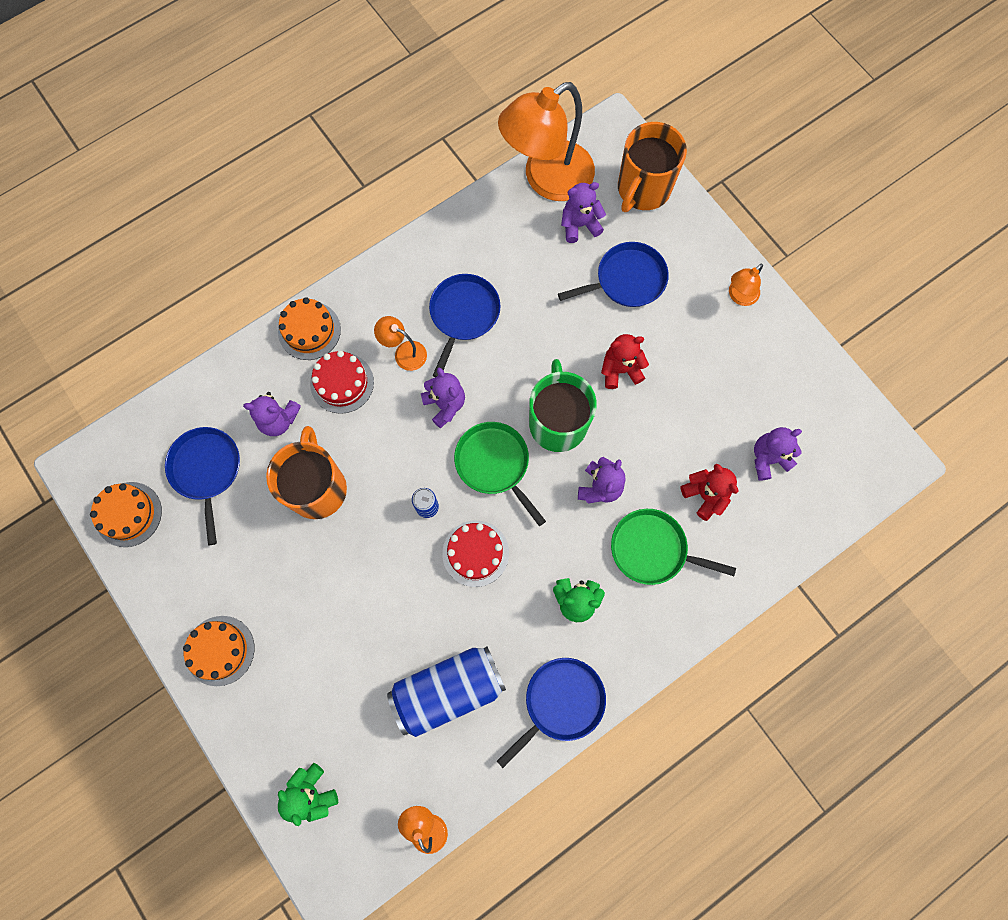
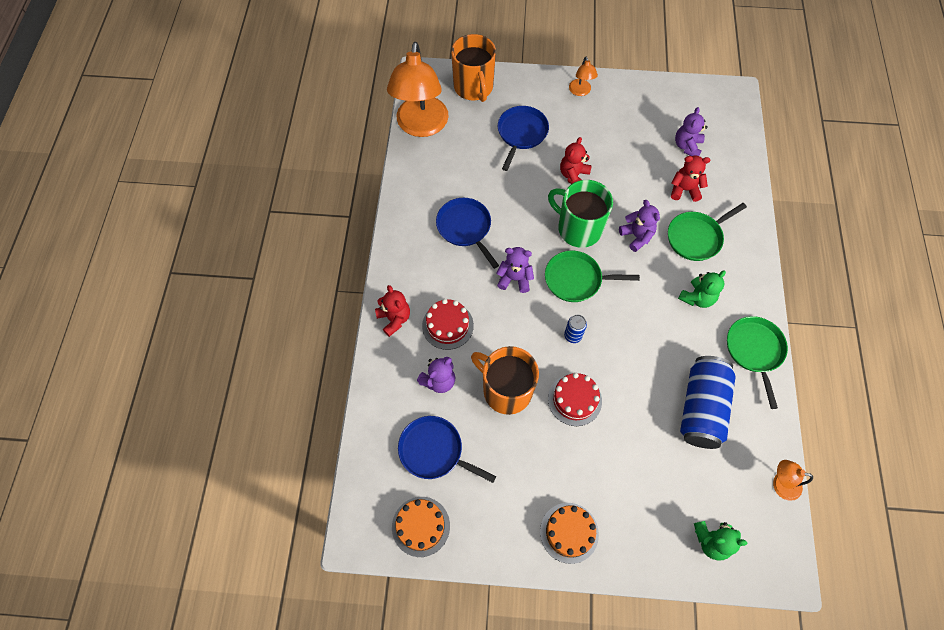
camera: 50 degrees left, 10 degrees down
orange cake [278,297,341,360] -> red teddy bear [375,285,410,337]
orange lamp [374,316,427,371] -> none
red cake [442,520,509,587] -> red cake moved to [548,373,602,426]
blue pan [497,658,606,768] -> green pan [727,316,788,409]
purple teddy bear [561,182,606,243] -> none

